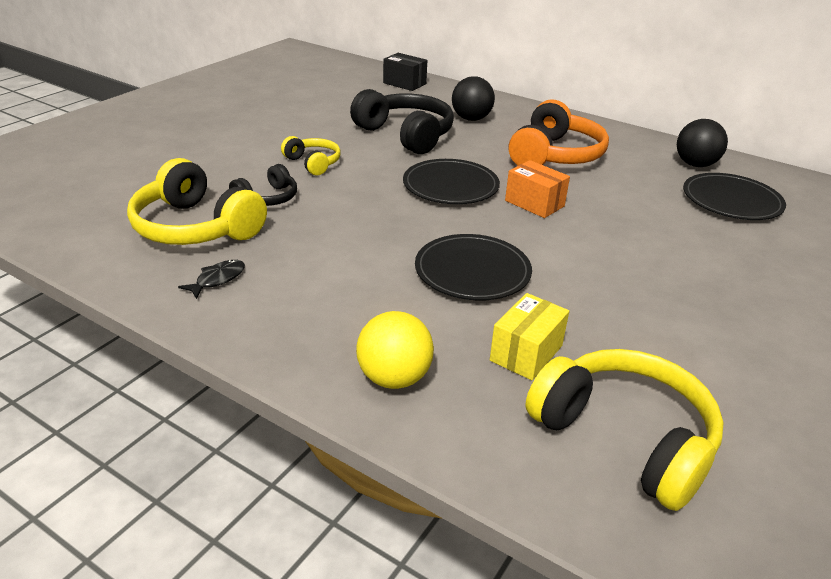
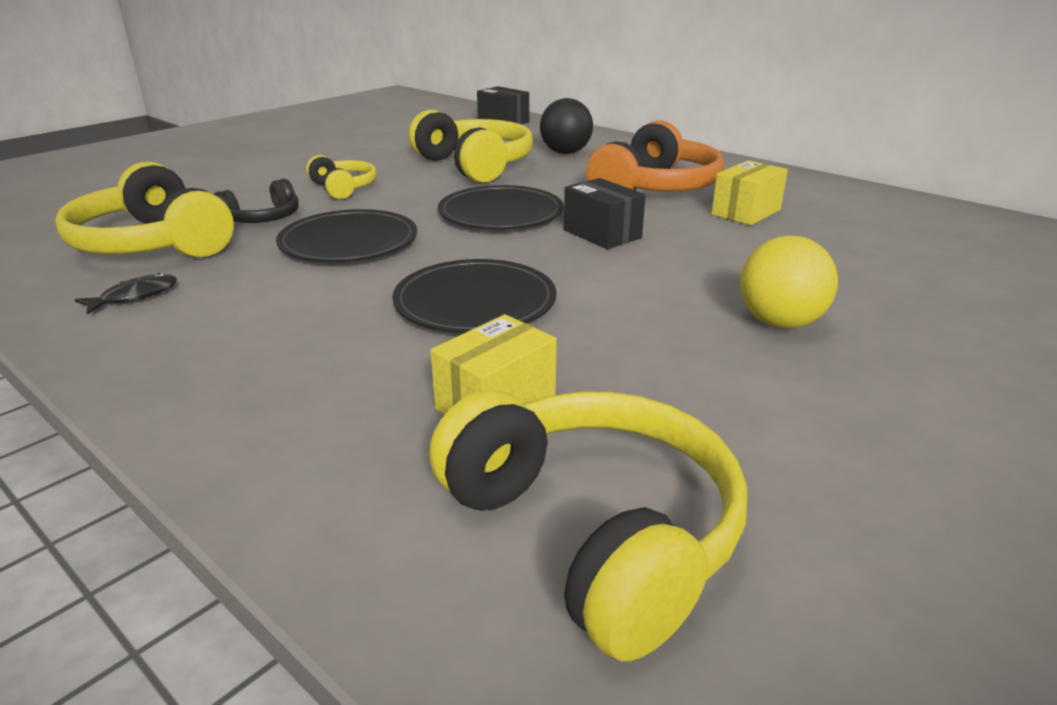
camera: 10 degrees right, 5 degrees down
black headphones [350,89,454,154] -> yellow headphones [409,110,533,183]
yellow ball [356,311,434,389] -> yellow ball moved to [740,236,838,329]
orange box [505,160,570,218] -> black box [564,178,646,249]
black ball [677,119,728,167] -> none
black plate [683,173,786,220] -> black plate moved to [276,209,417,262]
none -> yellow box [711,160,788,225]

